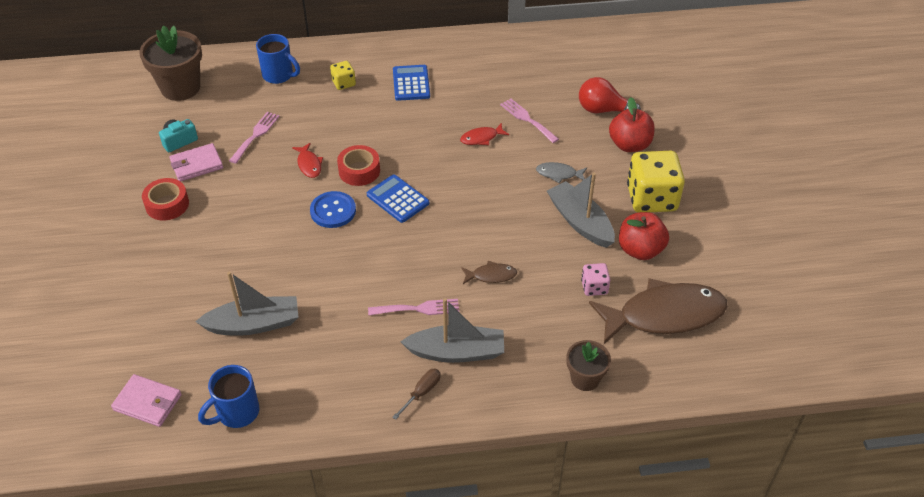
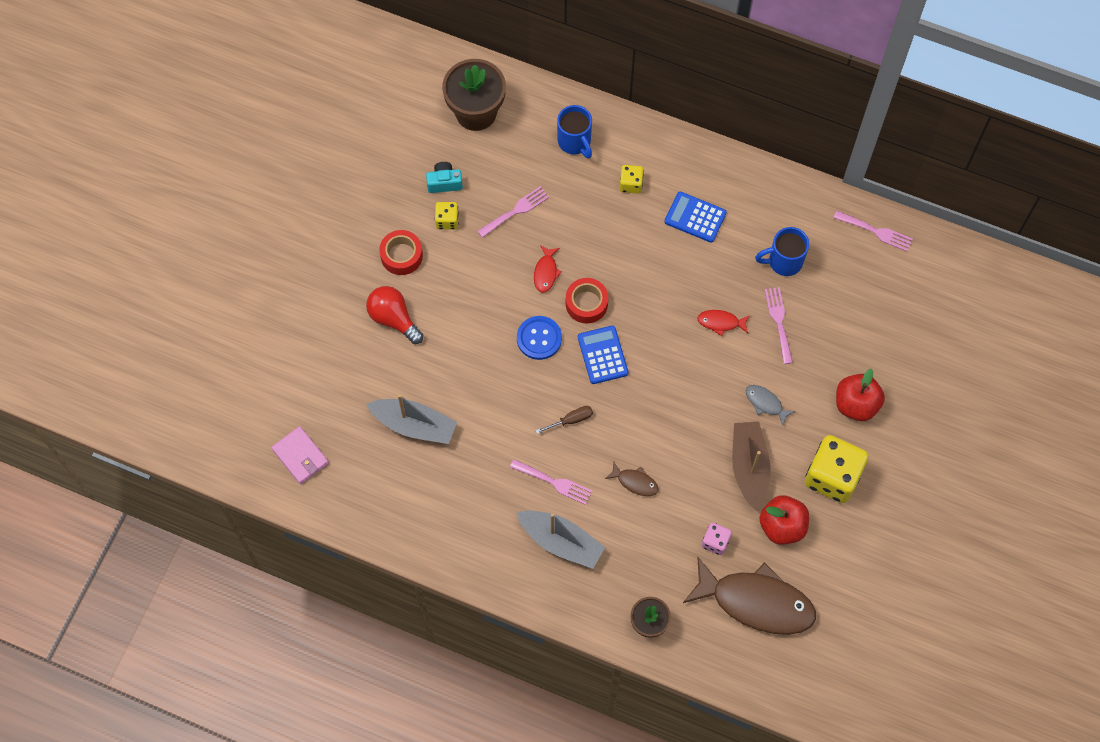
camera: 30 degrees right, 20 degrees up
pink wallet [169,143,223,181] -> yellow dice [435,202,459,230]
blue mug [198,365,259,428] -> blue mug moved to [755,227,809,276]
brown screwdriver [392,369,441,420] -> brown screwdriver moved to [536,406,593,434]
blue calculator [393,65,430,101] -> blue calculator turned 90 degrees counterclockwise [664,192,727,243]
grey boat [547,172,615,248] -> brown boat [732,422,771,511]
red light bulb [579,77,641,113] -> red light bulb moved to [366,286,423,344]
none -> pink fork [833,211,913,252]

